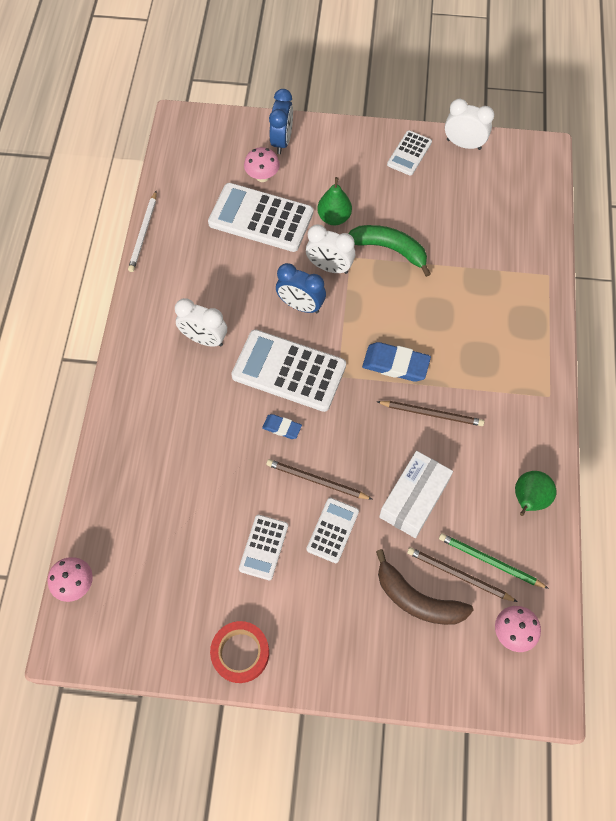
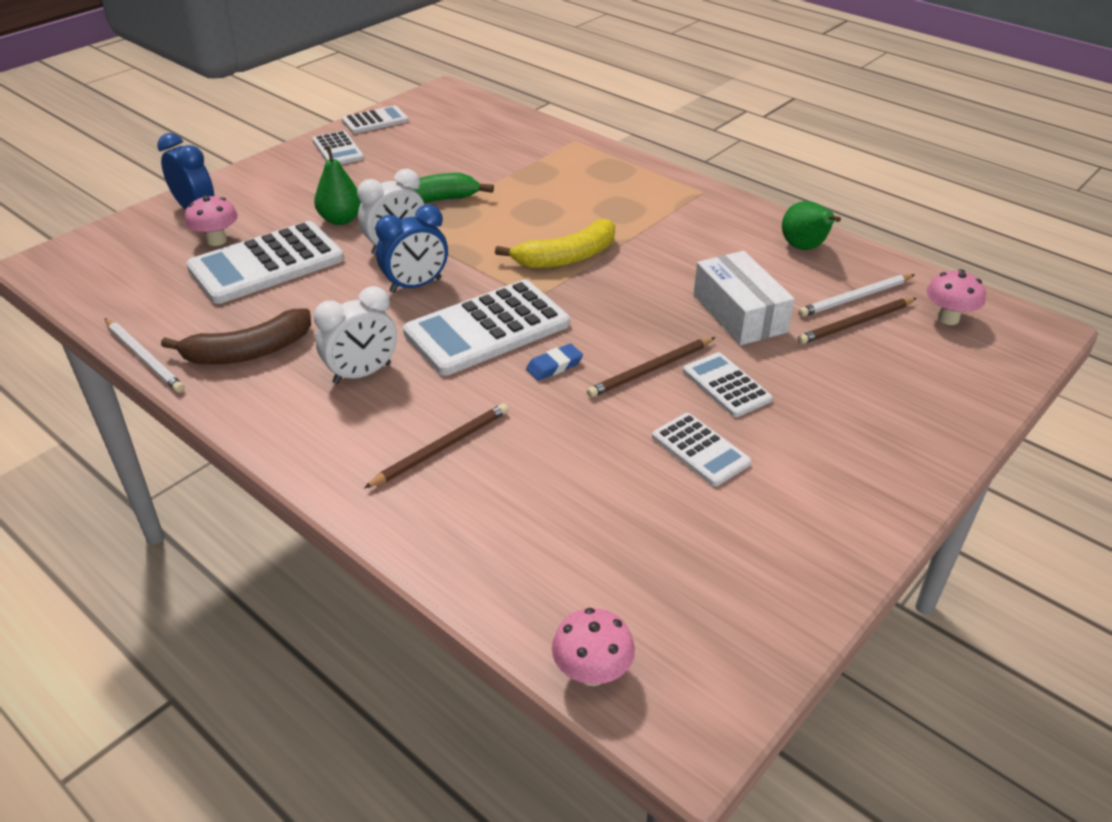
camera: 55 degrees left, 25 degrees down
red tape [210,621,269,683] -> none
blue eraser [362,342,431,382] -> yellow banana [495,219,615,268]
brown pencil [376,401,484,426] -> brown pencil moved to [364,403,509,488]
brown banana [376,549,474,625] -> brown banana moved to [161,308,311,365]
green pencil [439,533,549,589] -> white pencil [798,274,915,317]
white clock [445,99,494,150] -> white calculator [342,105,408,134]

